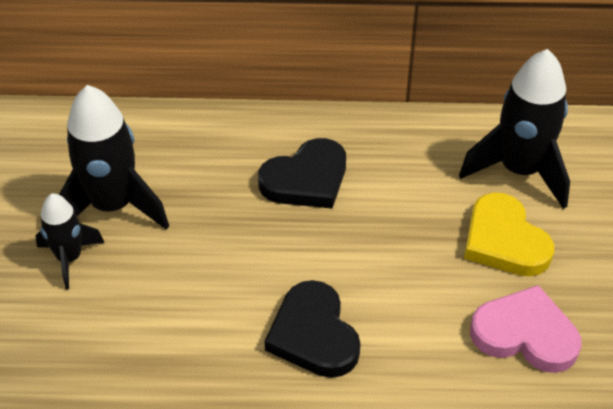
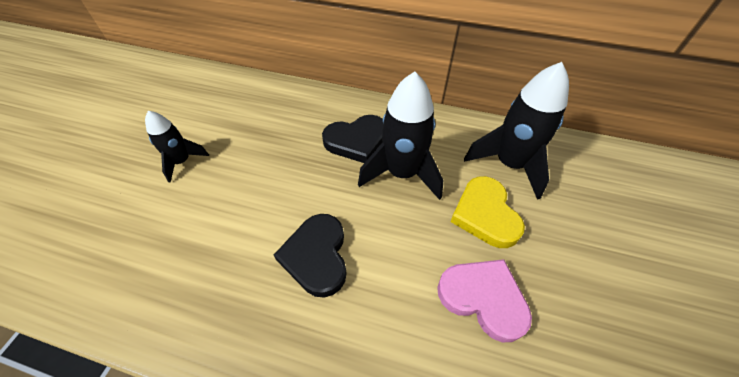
camera: 15 degrees right, 5 degrees up
black rocket [59,85,169,230] -> black rocket moved to [358,72,444,200]

